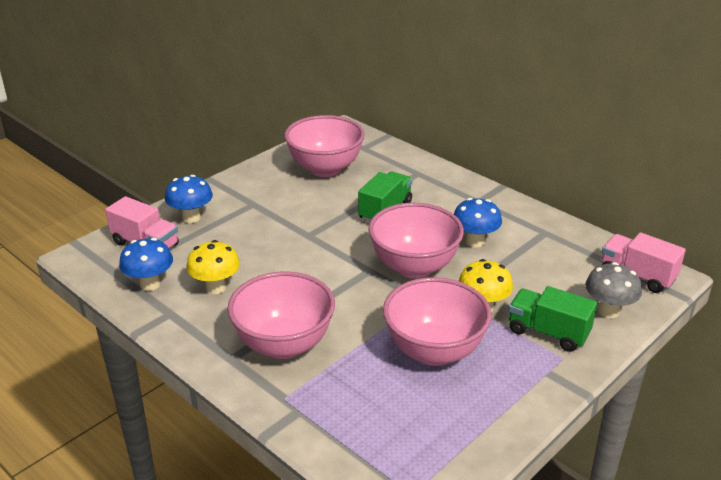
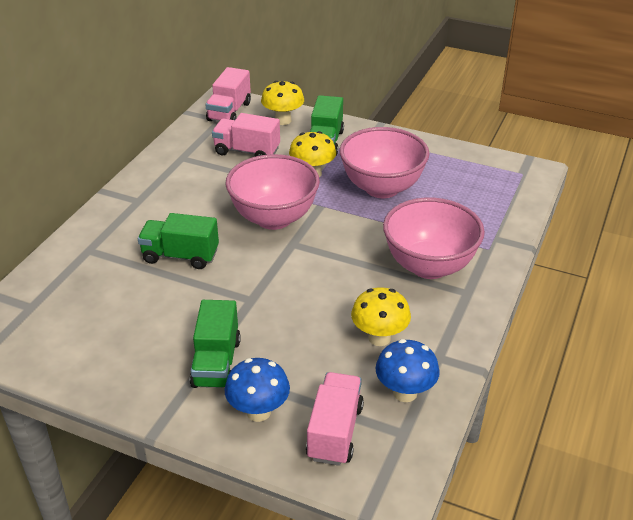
camera: 110 degrees left, 5 degrees up
pink bowl [284,115,365,177] -> none
blue mushroom [454,198,502,248] -> none
grey mushroom [585,262,642,318] -> yellow mushroom [261,81,304,125]
none -> green truck [190,300,241,388]
none -> pink truck [212,113,280,157]

